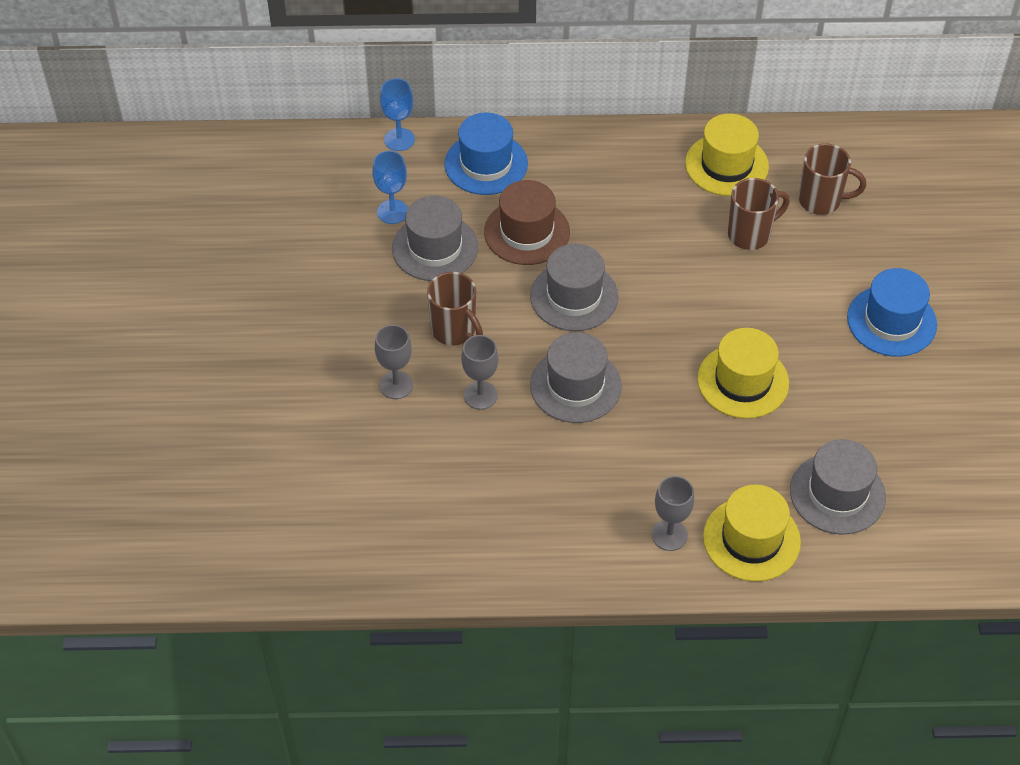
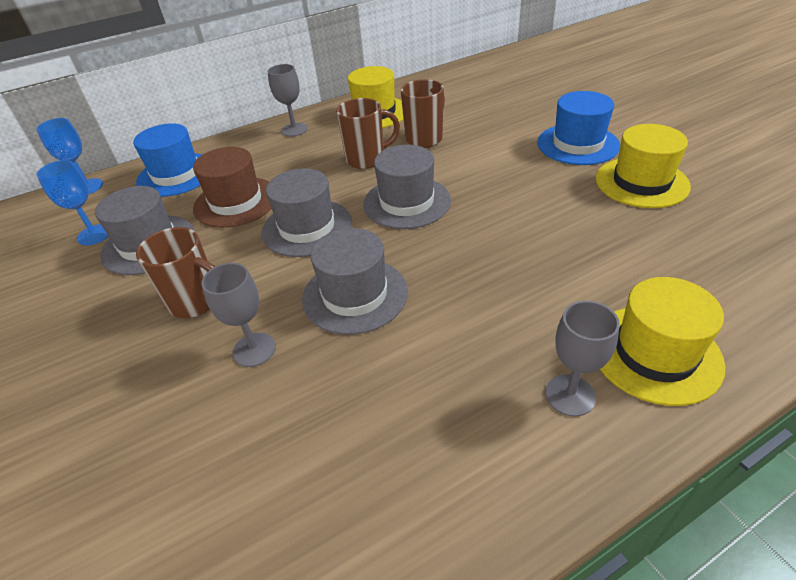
camera: 25 degrees left, 10 degrees down
grey goblet [375,325,413,399] -> grey goblet moved to [268,64,308,137]
yellow hat [698,328,789,419] -> yellow hat moved to [595,124,691,208]
grey hat [790,439,886,535] -> grey hat moved to [363,145,451,229]
brown mug [799,143,866,215] -> brown mug moved to [336,98,400,169]

